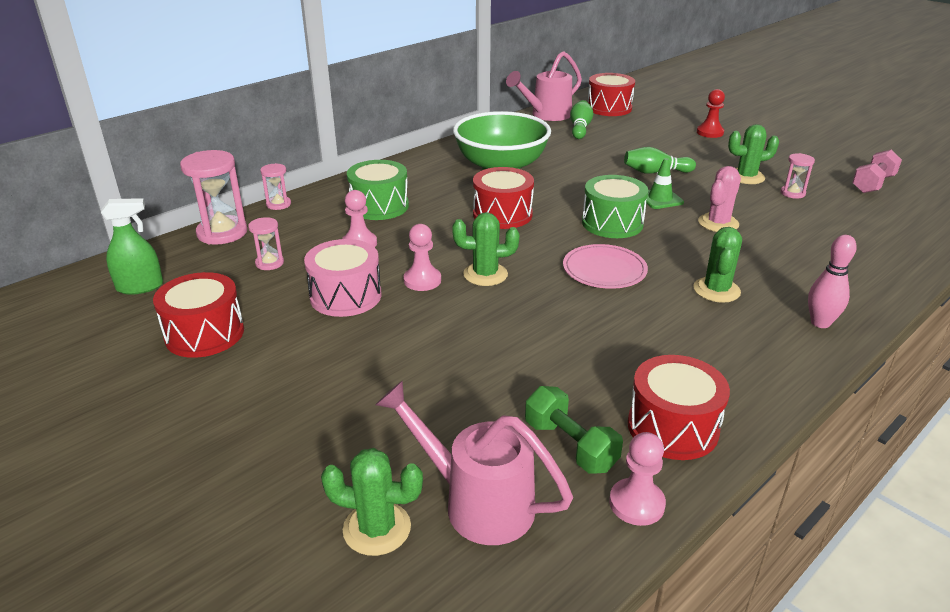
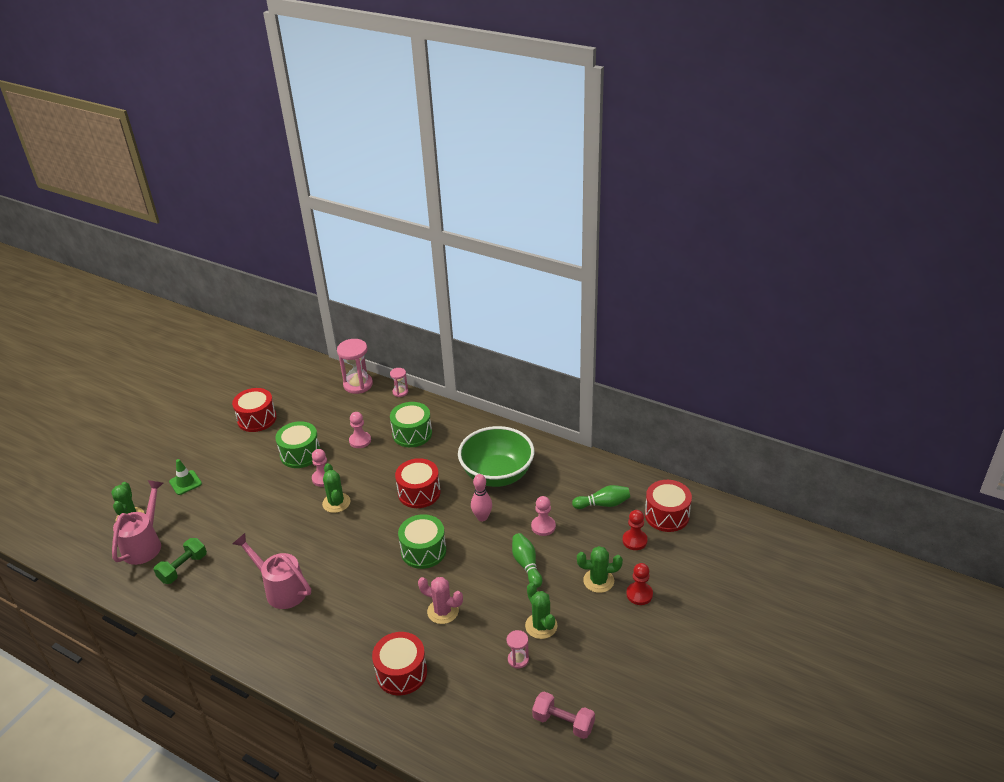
camera: 75 degrees right, 5 degrees up
green spray bottle [101,198,163,295] -> none
pink hourglass [248,217,284,270] -> none
pink drum [304,239,381,317] -> green drum [276,421,320,468]
pink watering can [506,51,582,121] -> pink watering can moved to [233,533,311,609]
pink plate [563,244,648,289] -> none
pink pawn [609,432,666,526] -> pink pawn moved to [531,496,556,536]
red drum [628,355,730,460] -> red drum moved to [372,632,427,695]
green traffic cone [646,158,684,209] -> green traffic cone moved to [169,459,202,495]
green cactus [693,227,742,303] -> green cactus moved to [577,546,623,593]
pink bowling pin [808,235,857,328] -> pink bowling pin moved to [471,474,492,521]
none -> red pawn [623,510,648,550]

